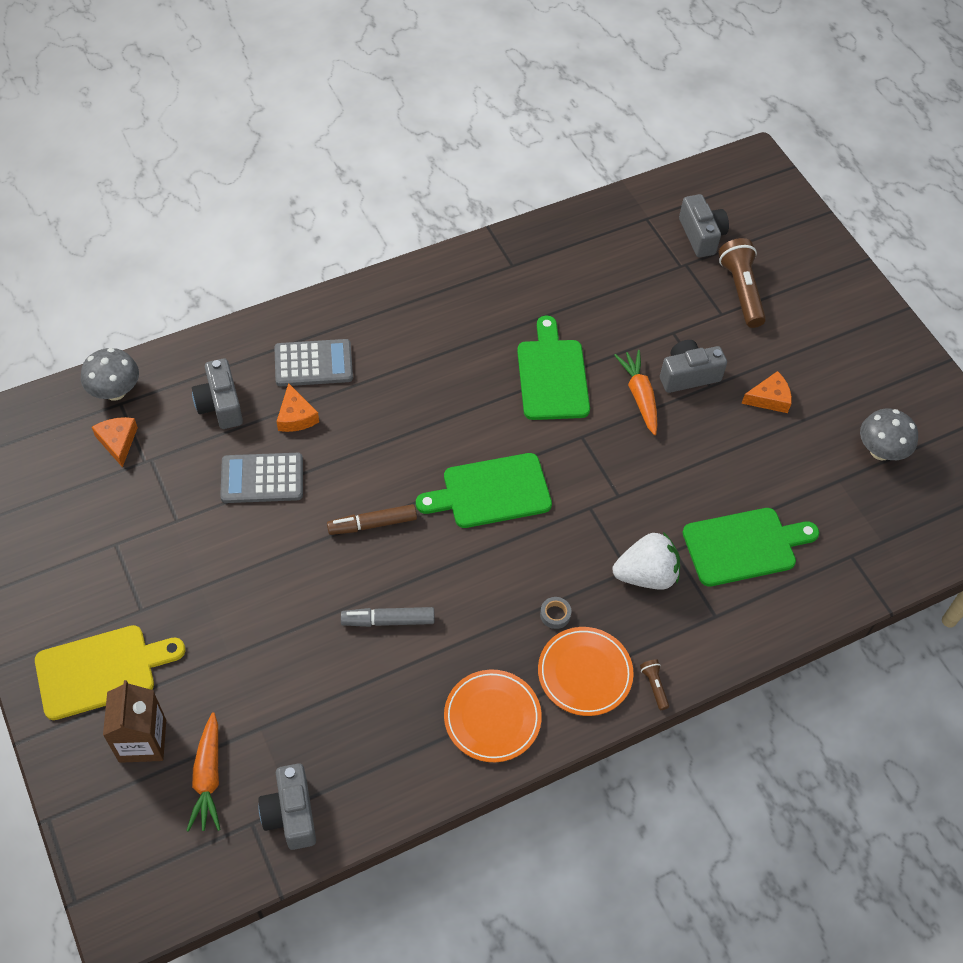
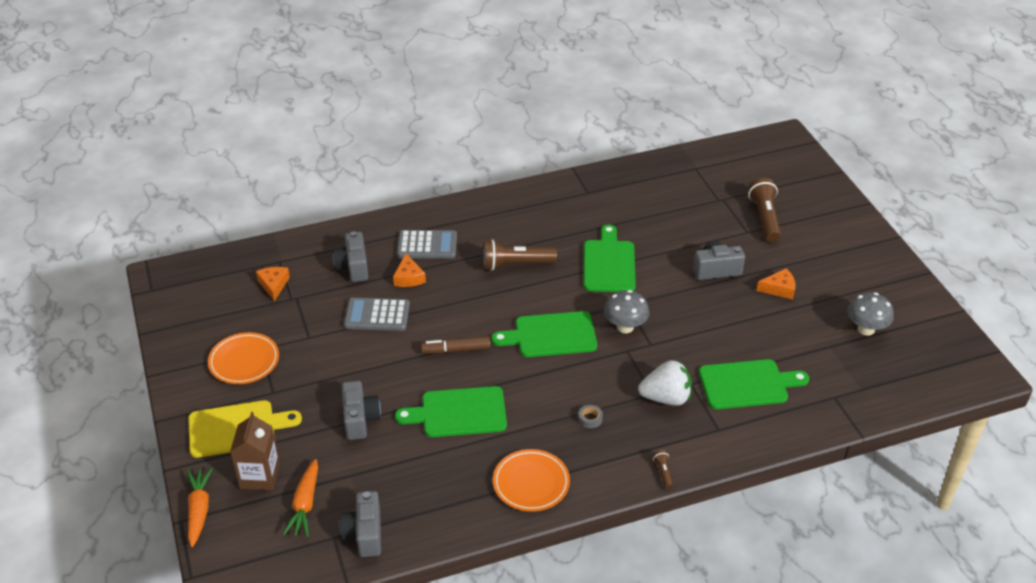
camera: 10 degrees right, 15 degrees down
grey mushroom [81,348,139,401] -> grey mushroom moved to [604,290,650,333]
grey marker [341,607,435,627] -> green cutting board [395,386,507,437]
orange plate [538,627,634,716] -> orange plate moved to [208,332,279,384]
orange carrot [614,350,657,435] -> orange carrot moved to [187,468,213,547]
grey camera [679,194,729,258] -> grey camera moved to [342,381,381,440]
none -> brown flashlight [482,239,557,270]

